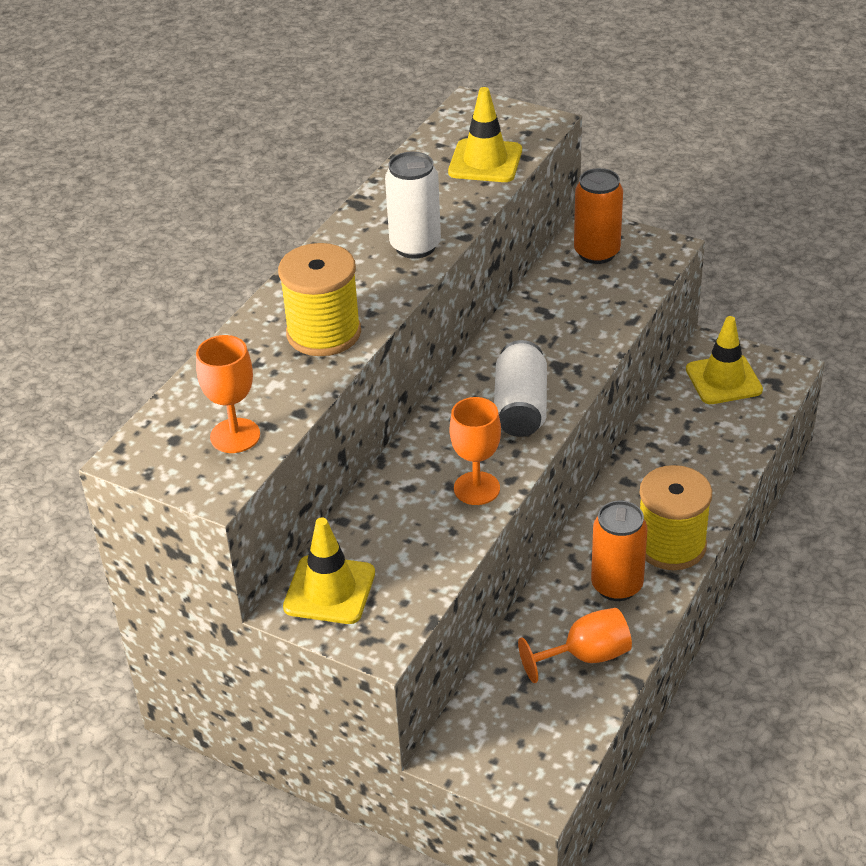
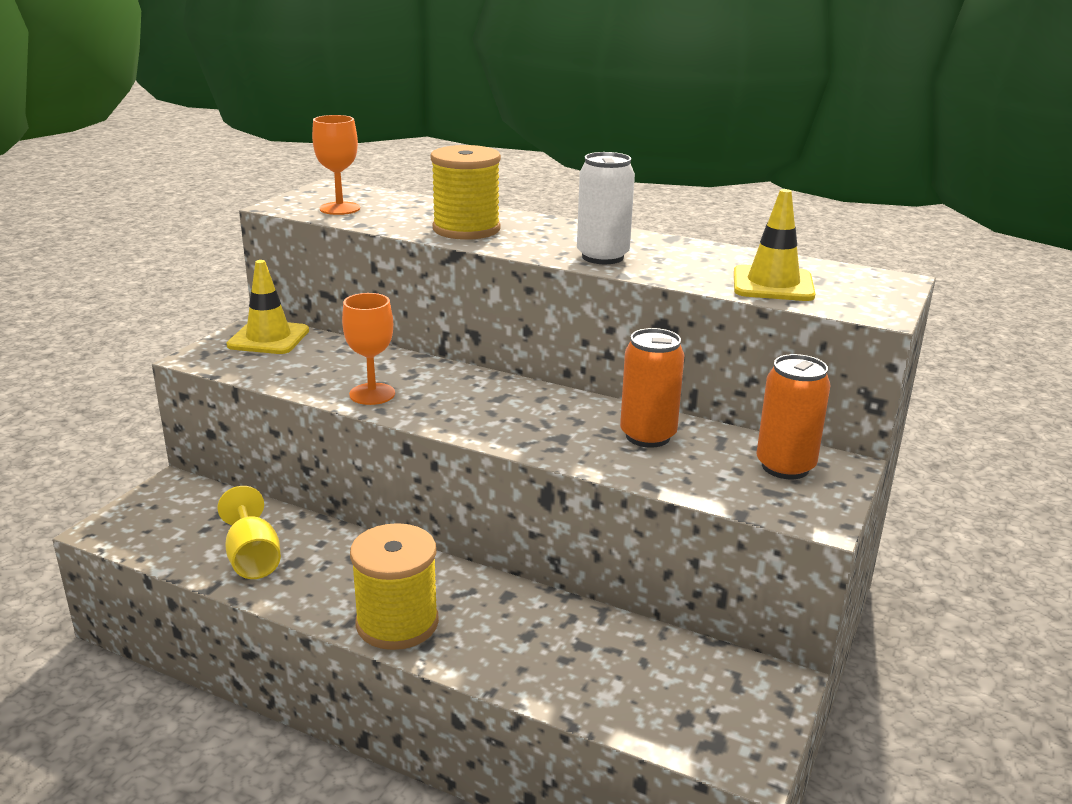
camera: 85 degrees right, 15 degrees down
white can [494,340,547,437] -> none
orange goblet [518,608,632,683] -> yellow goblet [217,486,281,579]
orange can [591,501,647,601] -> orange can moved to [620,328,684,448]
yellow traffic cone [686,316,763,404] -> none

